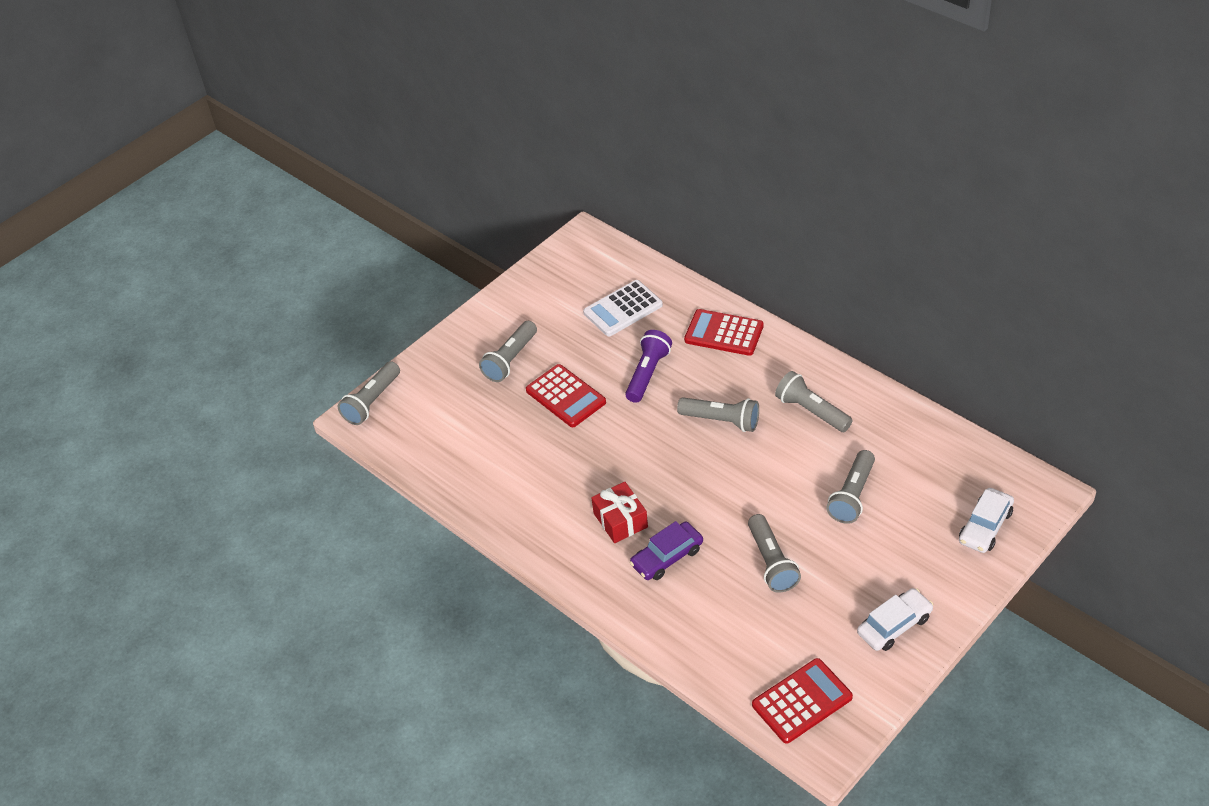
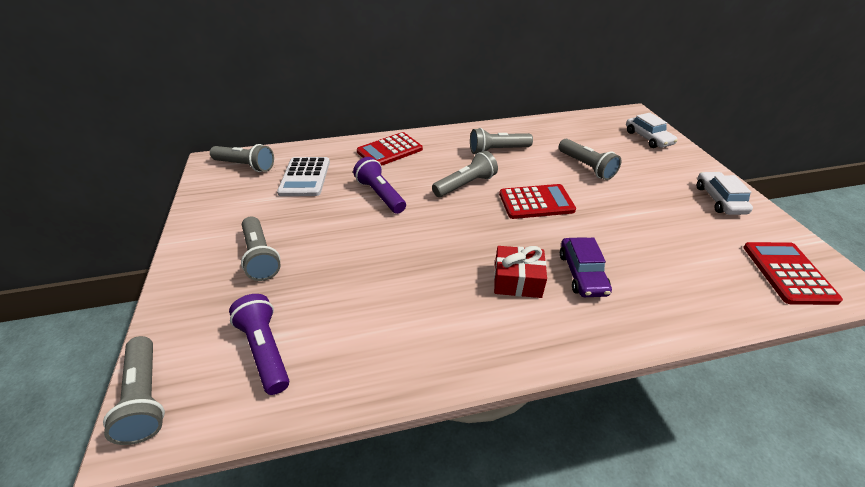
camera: 60 degrees left, 5 degrees down
red calculator [526,364,606,427] -> red calculator moved to [499,184,576,219]
grey flashlight [748,514,801,593] -> grey flashlight moved to [210,144,274,172]
none -> purple flashlight [229,294,289,395]

